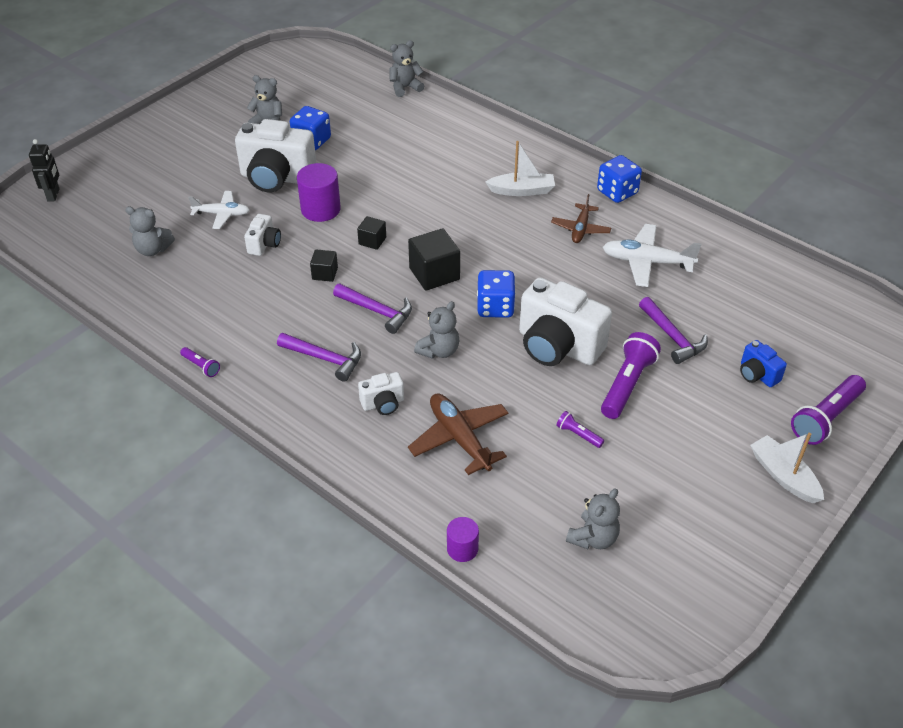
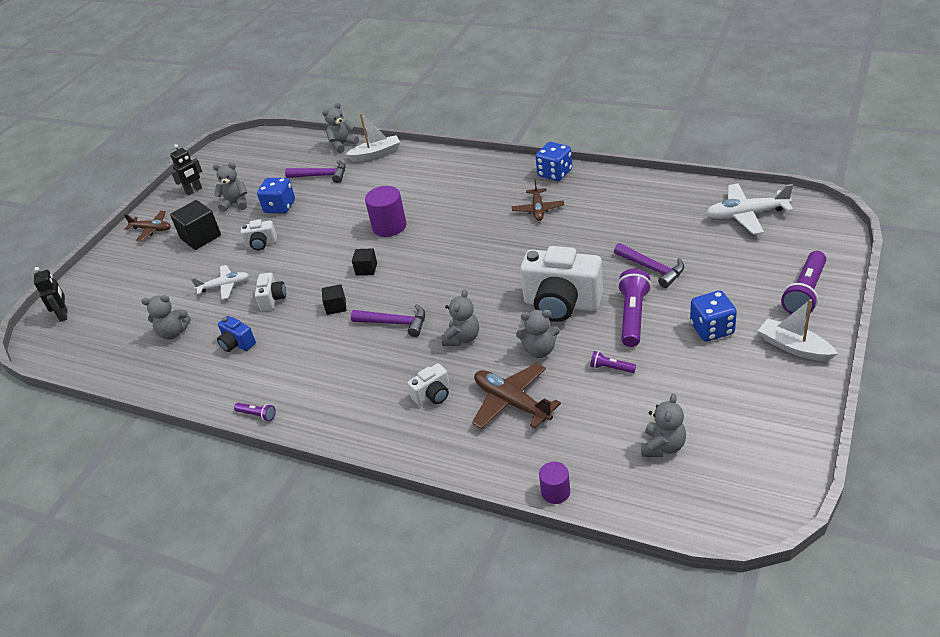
camera: 10 degrees left, 5 degrees down
white camera [235,119,316,192] -> white camera [241,220,277,250], size x0.48
purple hammer [277,333,361,382] -> purple hammer moved to [285,160,345,183]
purple cylinder [297,163,341,222] -> purple cylinder moved to [365,186,407,237]
black cube [408,228,460,291] -> black cube moved to [170,200,221,250]
blue dice [477,270,516,318] -> blue dice moved to [690,291,737,342]
white boat [485,141,555,196] -> white boat moved to [345,113,400,162]
white plane [603,224,701,287] -> white plane moved to [706,184,793,235]
blue camera [740,340,787,387] -> blue camera moved to [217,316,256,352]
none -> brown plane [124,211,171,241]
none -> black robot [170,144,203,195]
none -> grey teddy bear [516,310,560,358]

